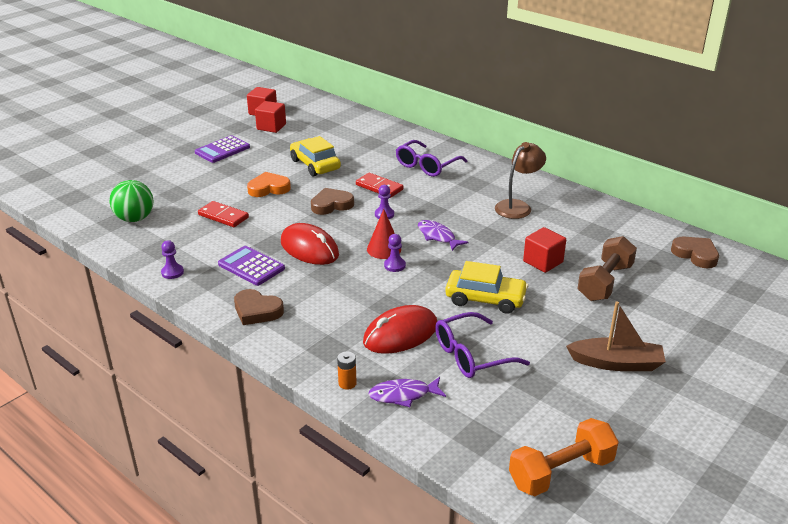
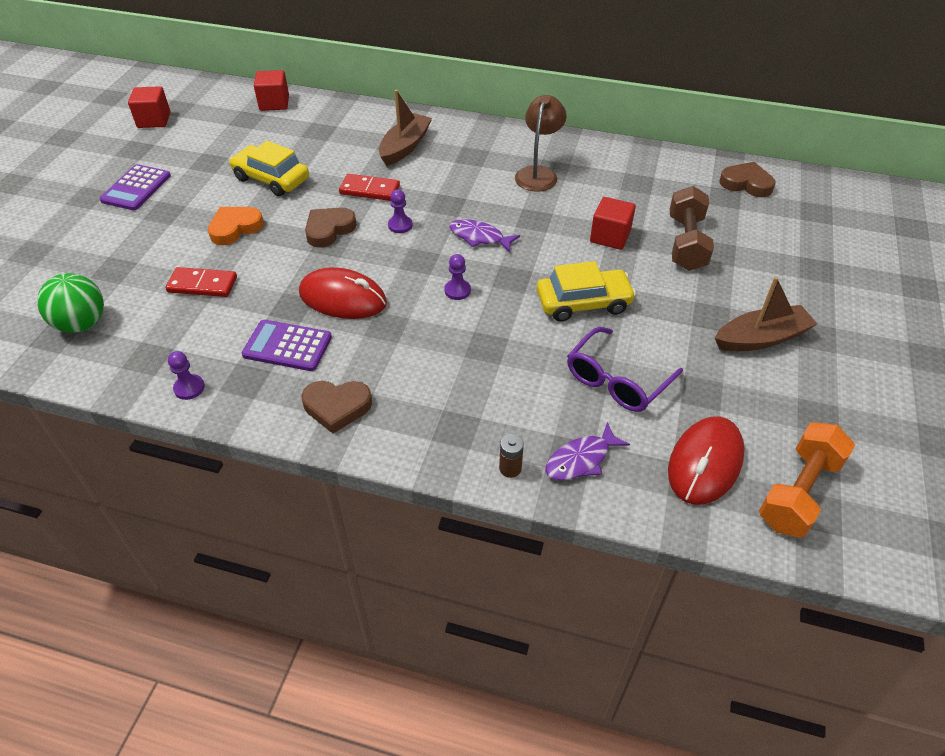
camera: 25 degrees left, 15 degrees up
red cube [255,101,286,133] -> red cube moved to [254,70,289,111]
orange battery [337,351,357,390] -> brown battery [499,434,524,478]
red mouse [363,305,437,354] -> red mouse moved to [668,416,745,505]
red cone [367,209,401,259] -> none
purple glasses [396,140,467,177] -> brown boat [379,90,432,166]

